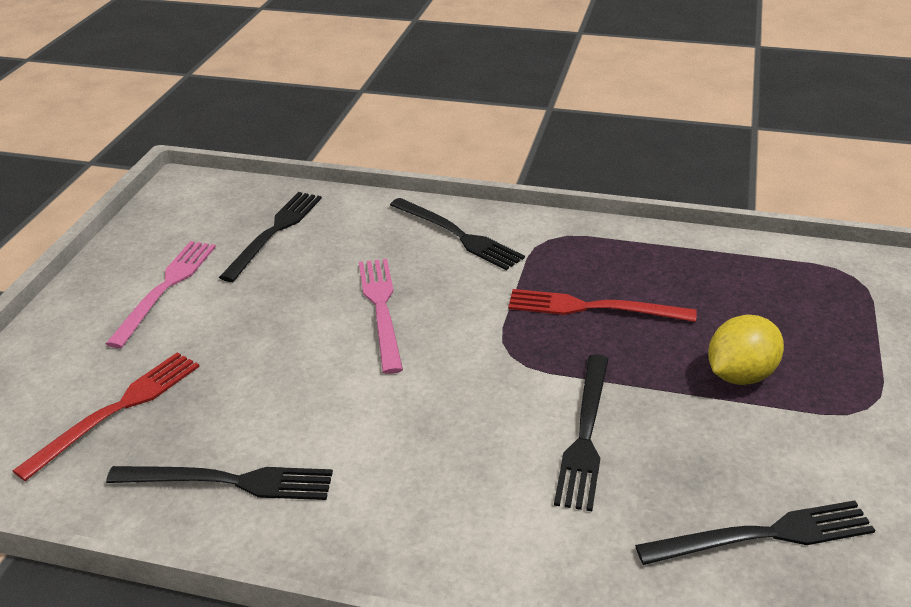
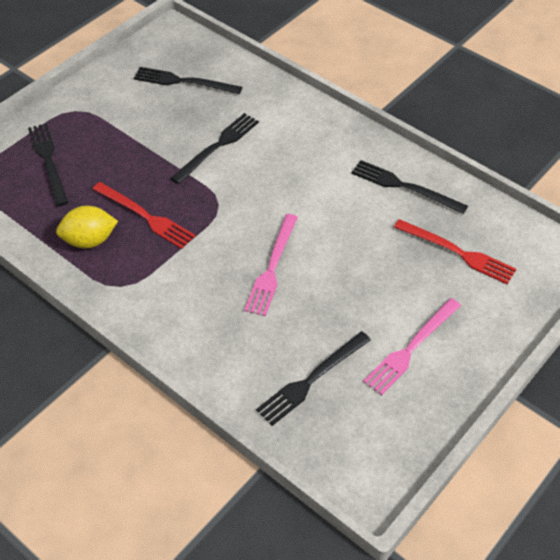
camera: 155 degrees left, 15 degrees up
red fork [13,352,200,481] -> red fork turned 120 degrees counterclockwise [394,219,516,284]
black fork [390,198,525,270] -> black fork moved to [28,123,69,206]
yellow lemon [708,315,784,385] -> yellow lemon moved to [56,206,118,249]

